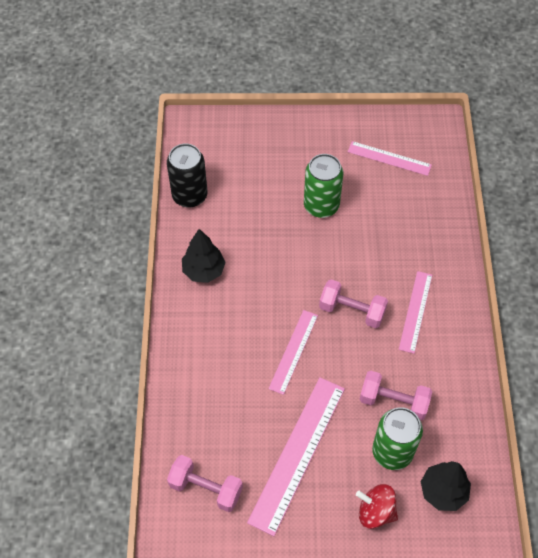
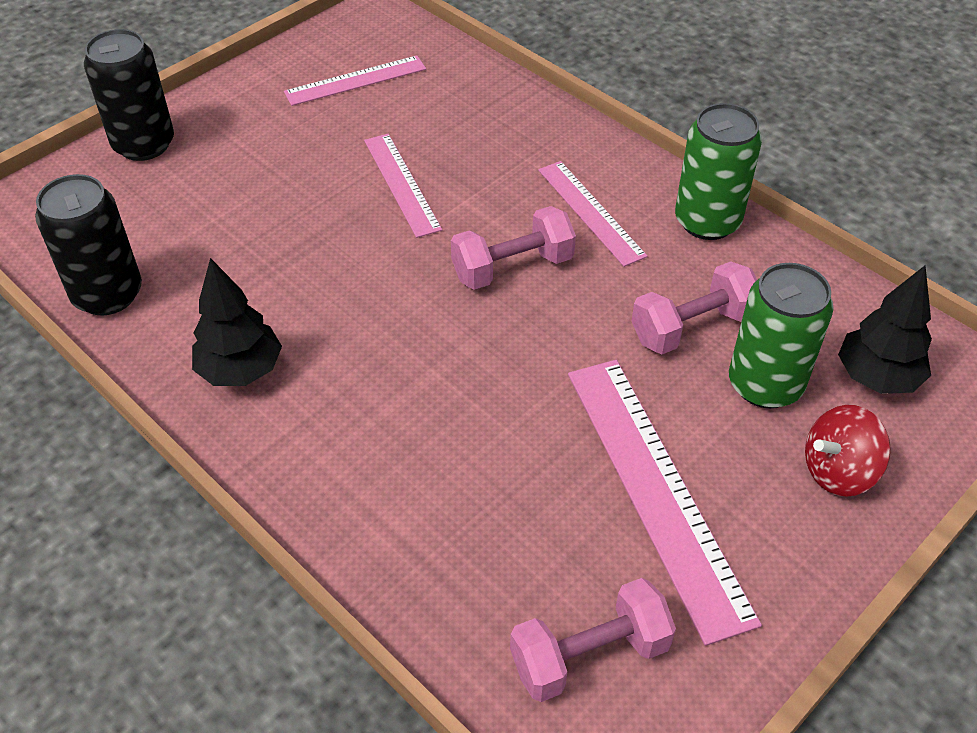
camera: 45 degrees left, 10 degrees down
pink ruler [268,310,318,395] -> pink ruler moved to [364,134,442,238]
green can [304,154,343,218] -> green can moved to [675,103,762,240]
none -> black can [84,29,174,161]

